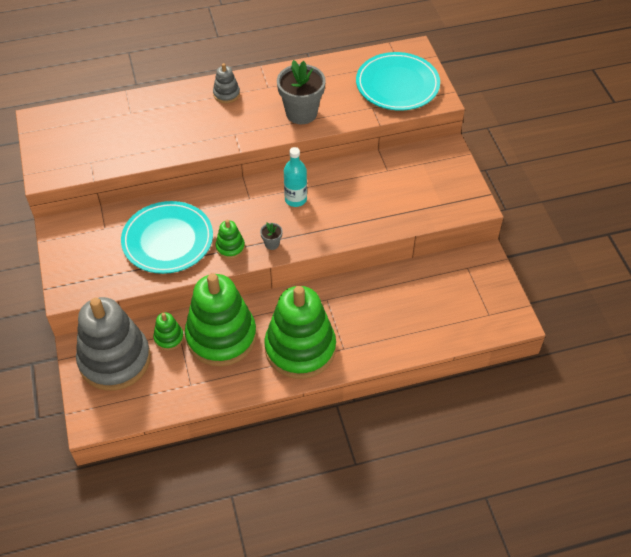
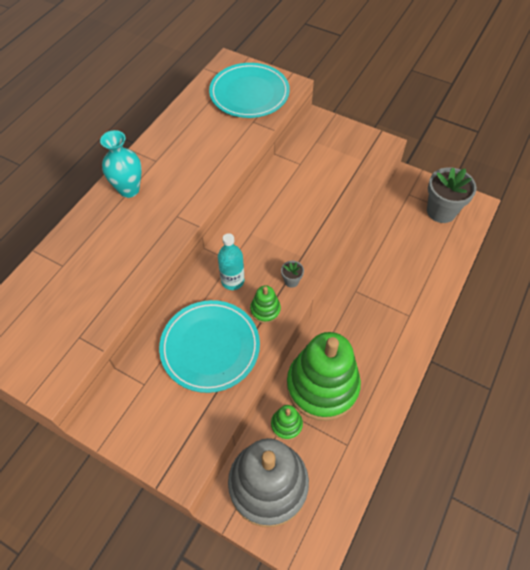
camera: 45 degrees left, 5 degrees up
grey stacking toy [213,63,240,103] -> turquoise vase [100,130,142,198]
green stacking toy [264,286,336,379] -> none
grey flower pot [277,60,326,124] -> grey flower pot moved to [427,167,477,223]
turquoise bottle [284,147,307,207] -> turquoise bottle moved to [218,233,245,290]

